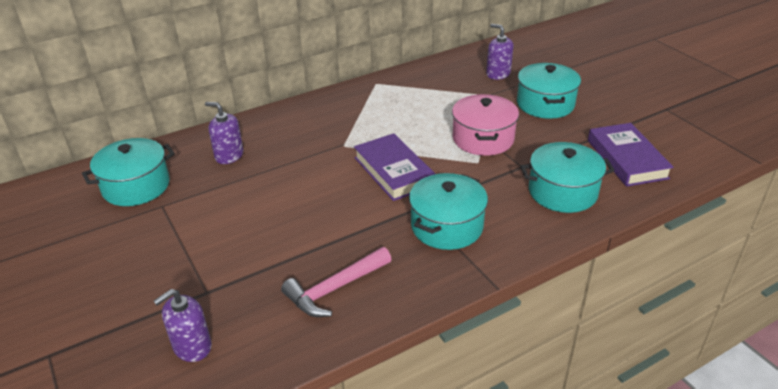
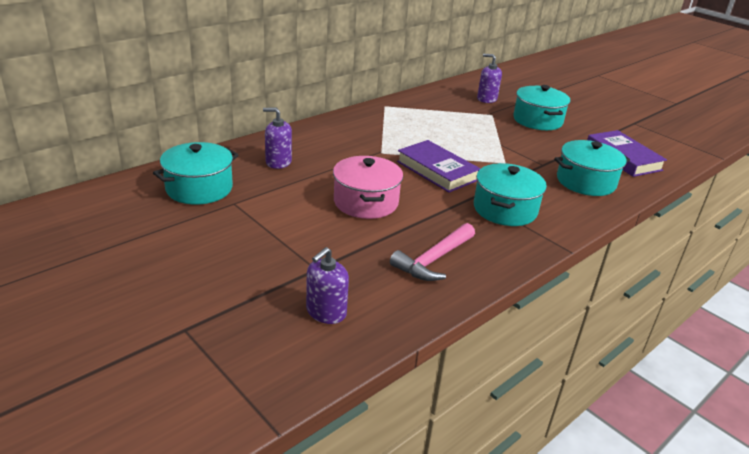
camera: 15 degrees left, 5 degrees down
pink pot [452,94,519,156] -> pink pot moved to [333,156,403,219]

